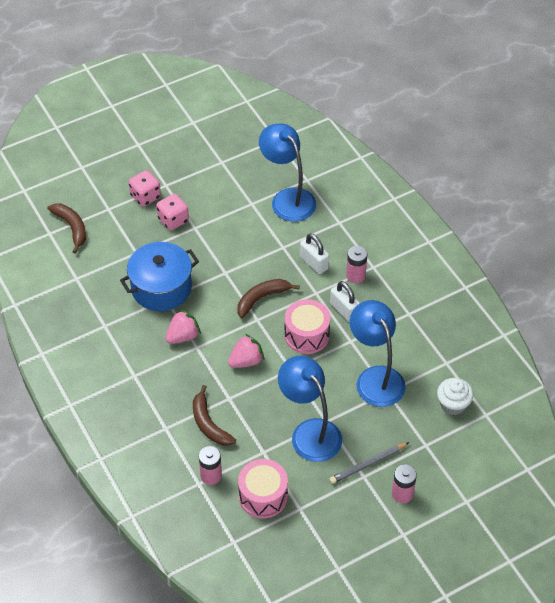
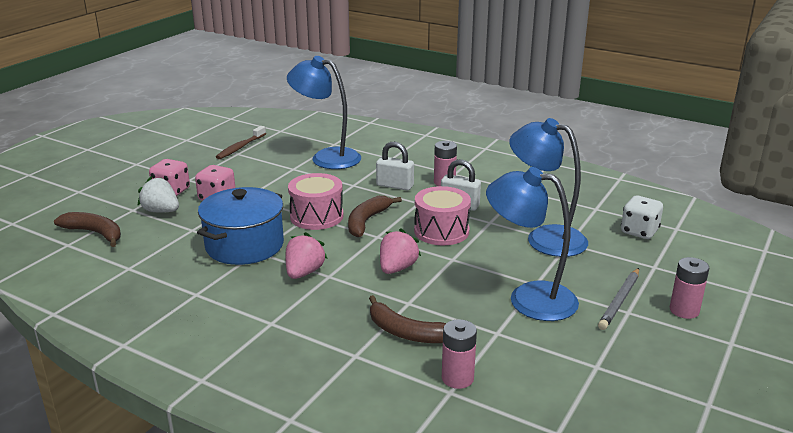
camera: 30 degrees left, 25 degrees down
pink drum [238,459,288,518] -> pink drum moved to [288,173,344,230]
white cupcake [437,378,474,415] -> white dice [621,196,663,239]
none -> white strawberry [138,176,179,212]
none -> brown toothbrush [216,126,266,159]

